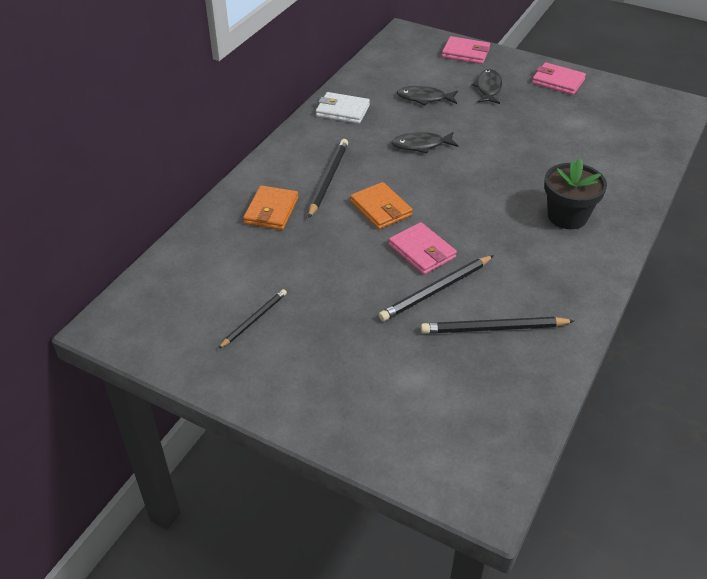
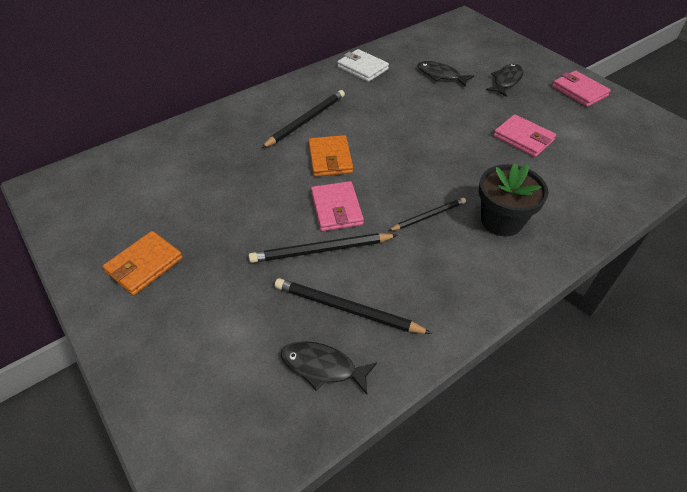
camera: 25 degrees right, 5 degrees up
black pencil [218,289,287,349] -> black pencil moved to [388,198,466,231]
orange wallet [243,185,298,230] -> orange wallet moved to [102,231,183,295]
black fish [392,132,458,153] -> black fish moved to [281,341,377,394]
pink wallet [442,36,490,64] -> pink wallet moved to [493,114,556,157]

